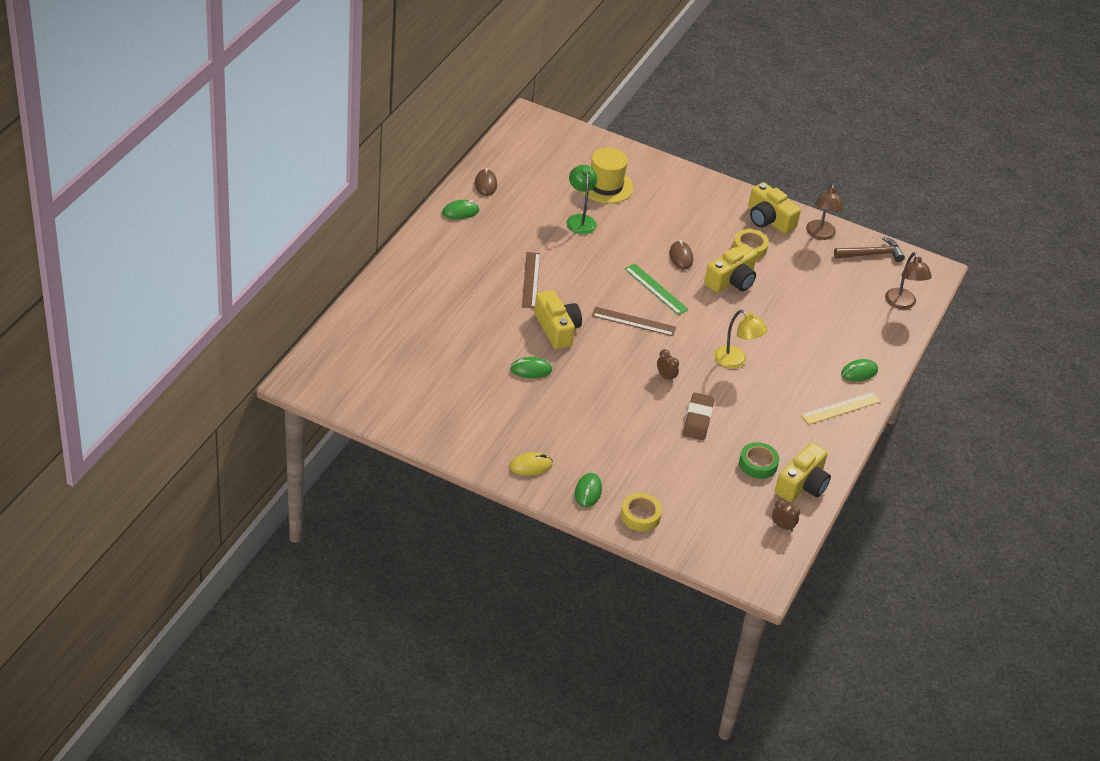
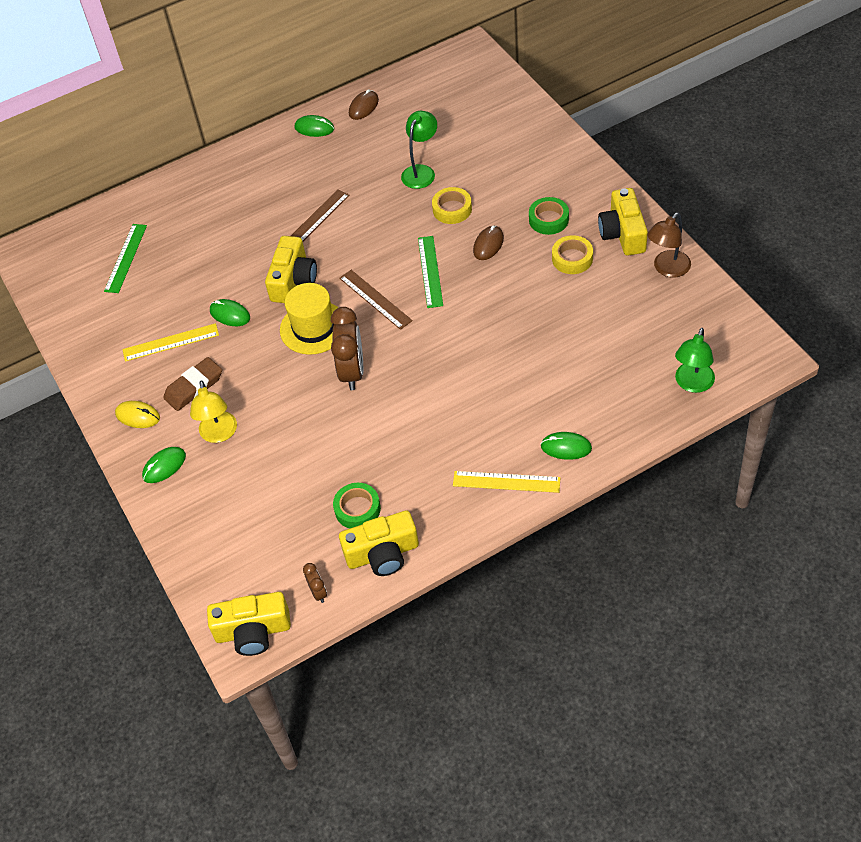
camera: 45 degrees right, 10 degrees up
yellow hat [582,147,633,204] -> yellow hat moved to [280,283,339,355]
yellow tape [621,493,662,531] -> yellow tape moved to [432,187,472,224]
brown clock [657,349,679,383] -> brown clock [331,307,363,390], size x2.10
brown eraser [683,393,714,440] -> brown eraser moved to [163,357,222,411]
yellow camera [704,244,757,293] -> yellow camera moved to [207,592,291,656]
yellow lamp [714,310,768,369] -> yellow lamp moved to [190,381,237,443]
brown hammer [834,236,905,262] -> none
brown lamp [885,252,932,309] -> green lamp [675,328,715,393]
none -> green ruler [104,224,147,293]
none -> yellow ruler [122,323,219,362]
none -> green tape [529,197,569,235]

